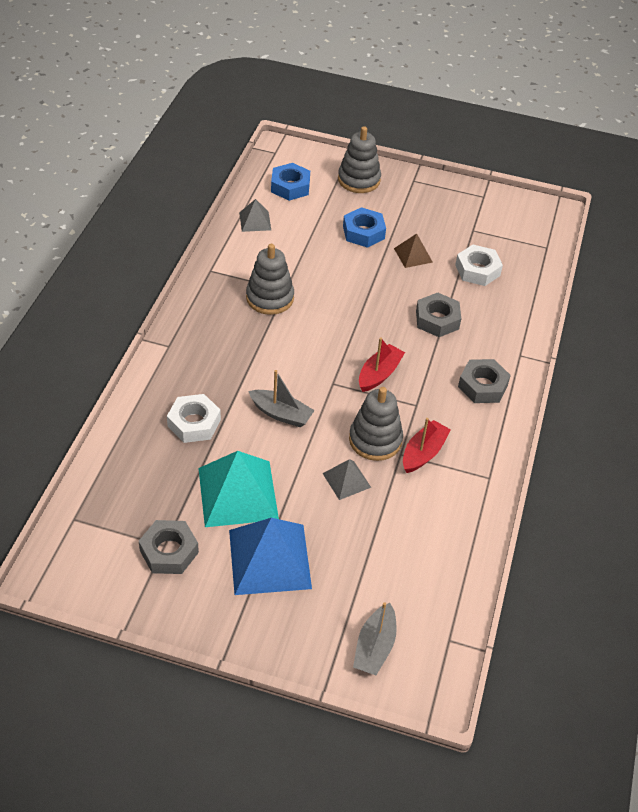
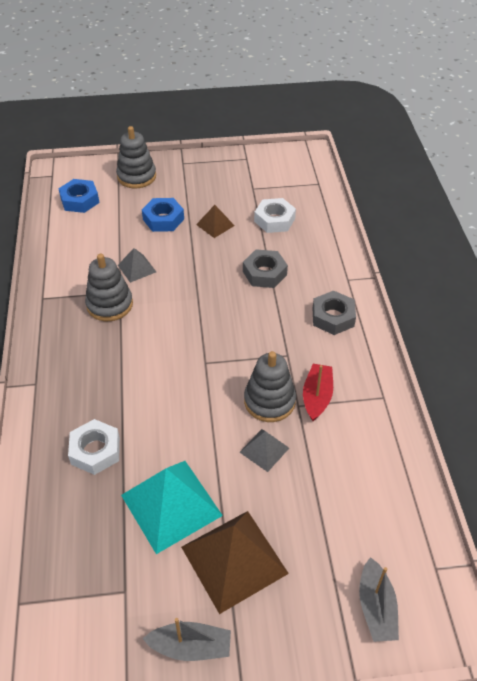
camera: 20 degrees left, 0 degrees up
grey nut [139,520,199,574] -> none
blue pyramid [229,518,312,595] -> brown pyramid [181,511,289,614]
grey pyramid [239,199,271,232] -> grey pyramid moved to [118,248,156,283]
grey boat [248,370,315,427] -> grey boat moved to [142,618,231,661]
red boat [359,338,405,392] -> none

